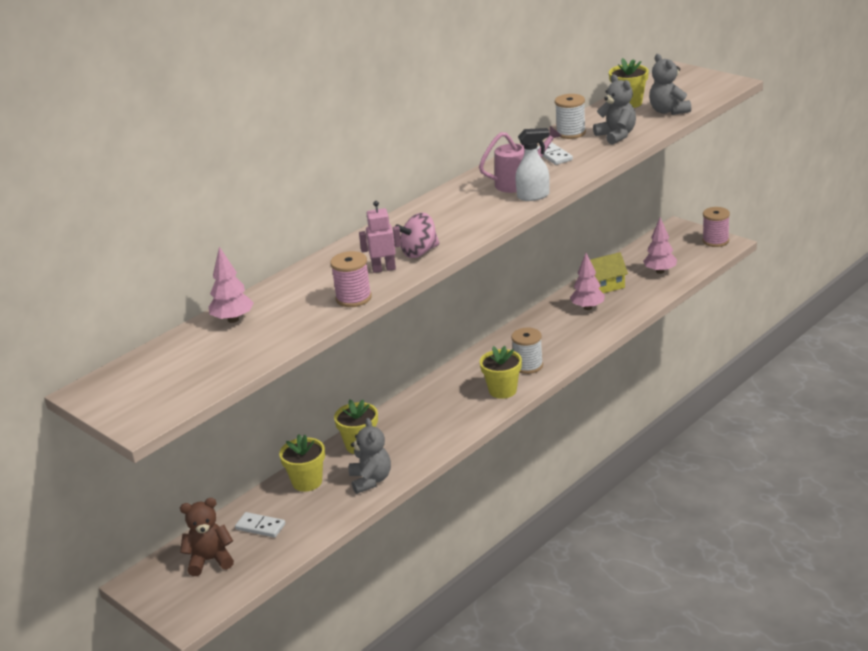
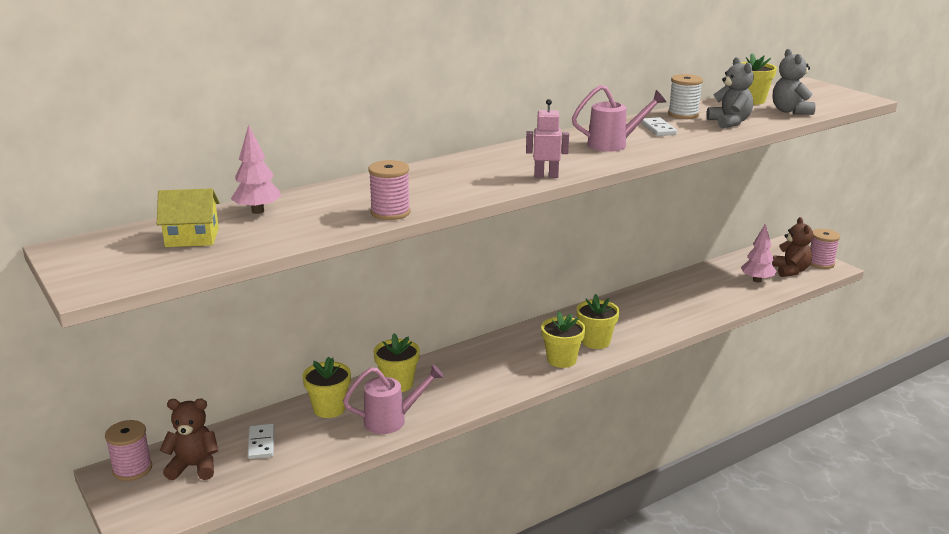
camera: 10 degrees right, 5 degrees down
white domino [235,512,285,537] -> white domino turned 45 degrees clockwise [248,424,274,459]
grey teddy bear [349,418,391,494] -> pink watering can [343,364,444,434]
pink robot [359,201,402,273] -> pink robot moved to [526,99,569,178]
pink spinning top [395,213,440,258] -> none
white spool [511,328,543,374] -> yellow flower pot [577,294,620,349]
white spray bottle [515,128,550,201] -> none
pink tree [570,253,605,310] -> none
yellow house [590,252,628,293] -> yellow house moved to [157,188,220,247]
none -> pink spool [105,420,152,481]
none -> brown teddy bear [772,217,813,277]

